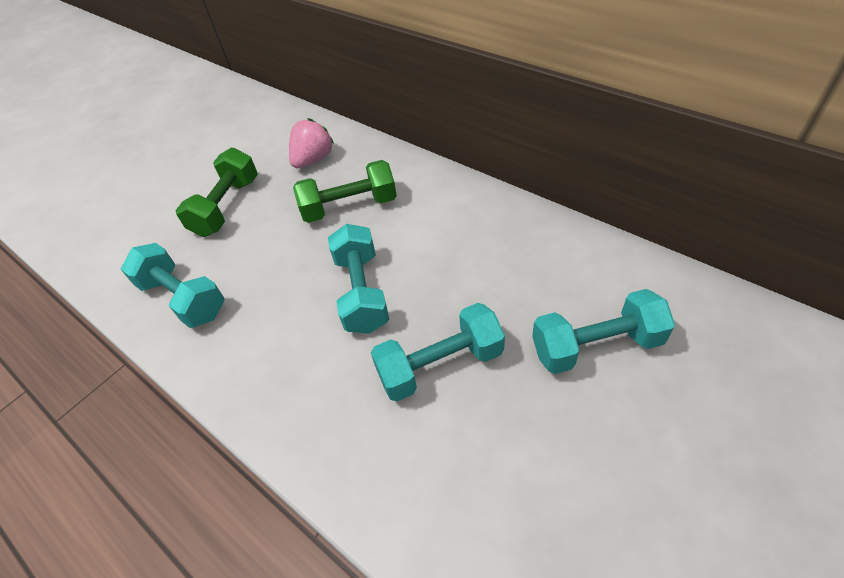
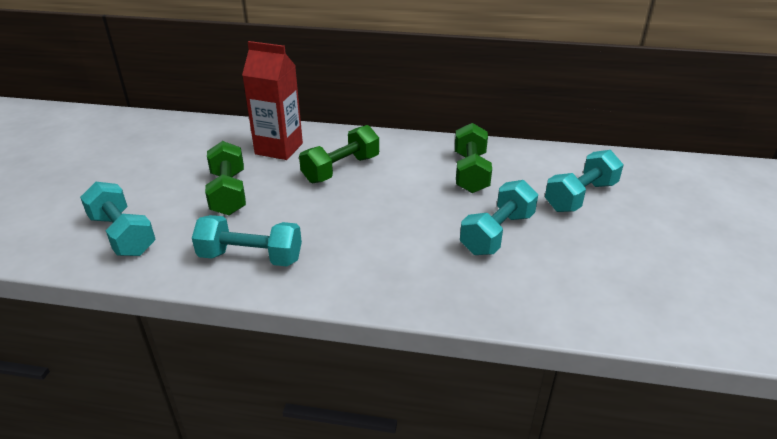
camera: 35 degrees left, 15 degrees down
pink strawberry [289,118,334,168] -> red carton [242,41,303,160]
turquoise dumbbell [328,224,389,334] -> turquoise dumbbell moved to [80,182,156,256]
none -> green dumbbell [455,123,492,193]

